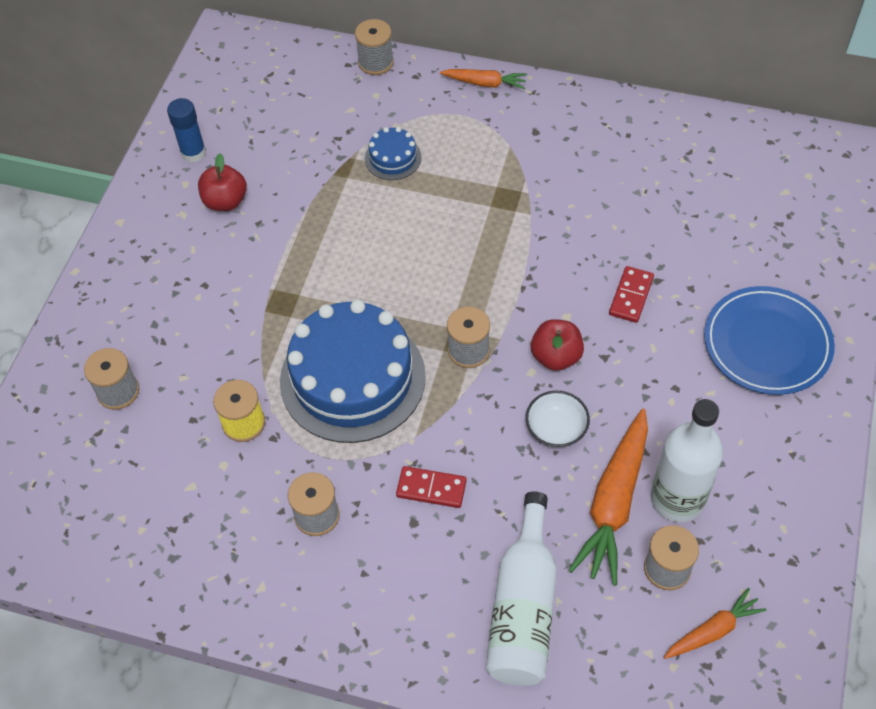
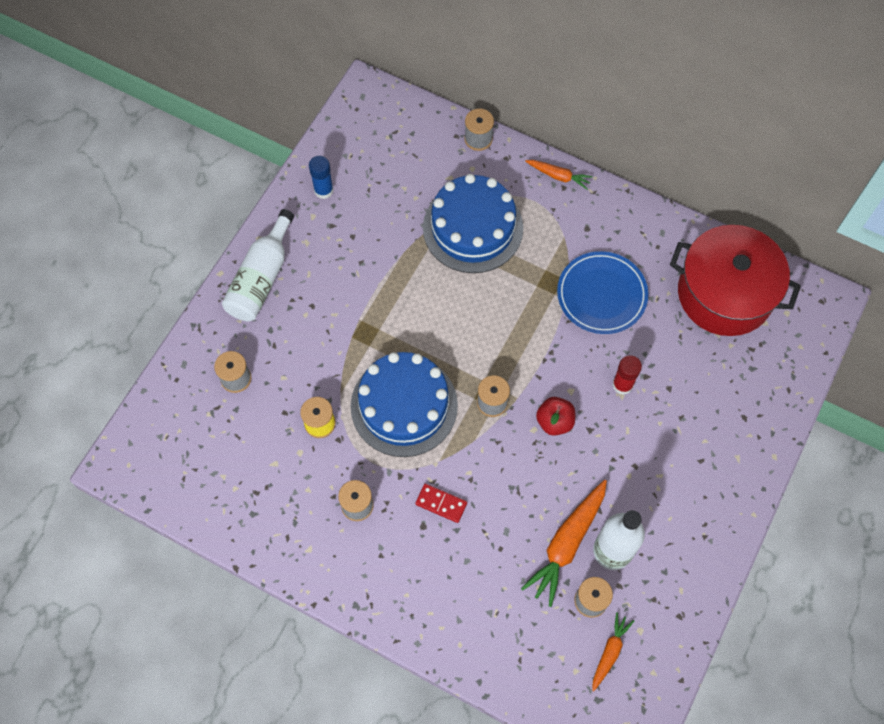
camera: 10 degrees right, 10 degrees up
red apple [198,153,247,211] -> none
blue cake [365,127,422,180] -> blue cake [423,174,523,273], size x2.28
white bottle [486,491,557,686] -> white bottle moved to [222,209,294,321]
white bowl [526,391,590,448] -> none
red domino [609,266,654,323] -> red glue stick [612,355,642,395]
orange carrot [664,588,766,659] -> orange carrot turned 45 degrees counterclockwise [592,612,634,691]
blue plate [704,286,835,395] -> blue plate moved to [557,251,648,334]
none -> red pot [670,225,801,336]

